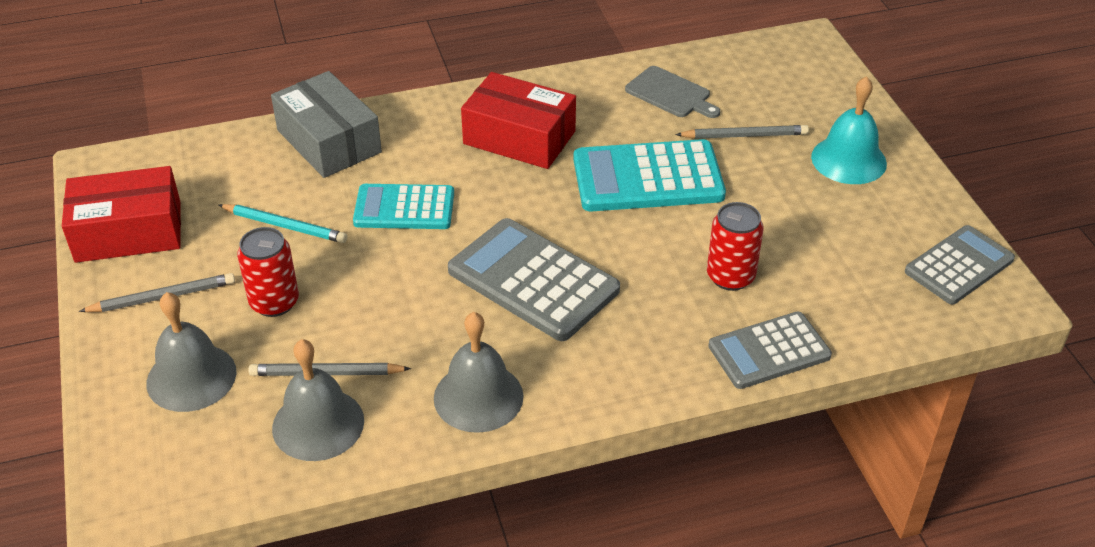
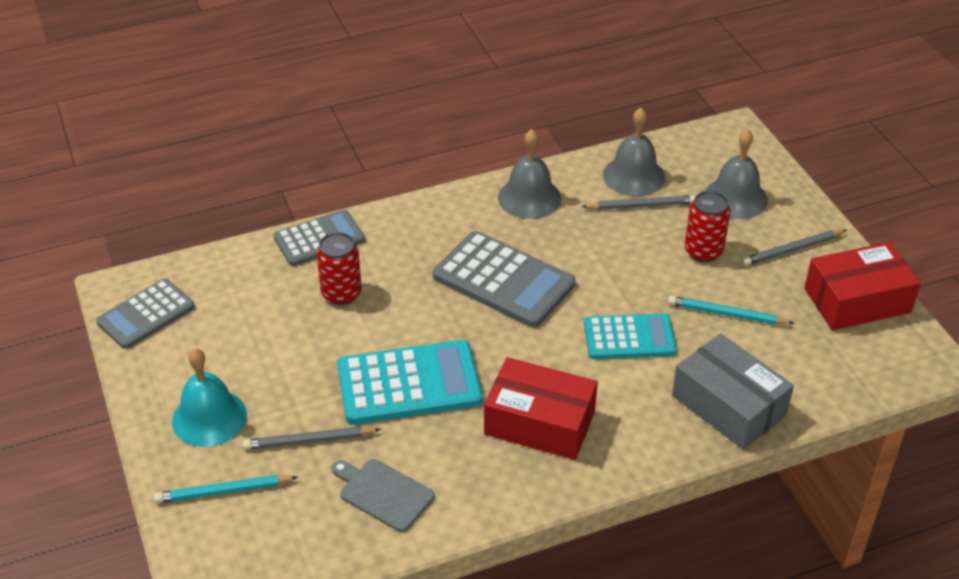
camera: 175 degrees right, 0 degrees up
none -> turquoise pencil [154,475,298,503]

